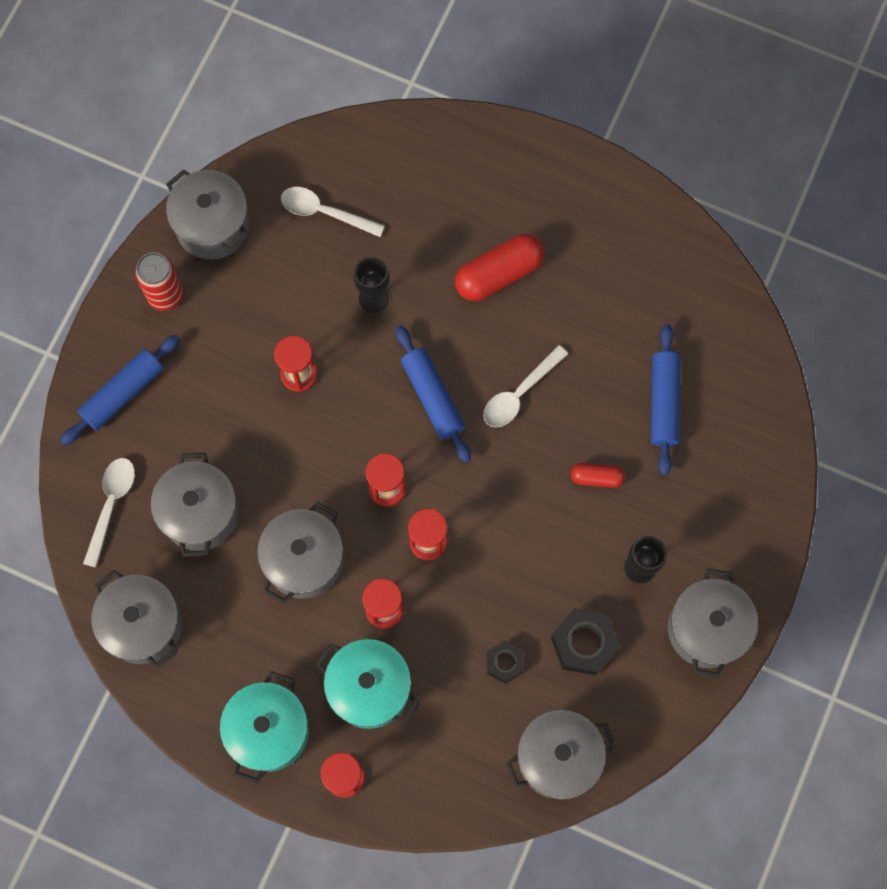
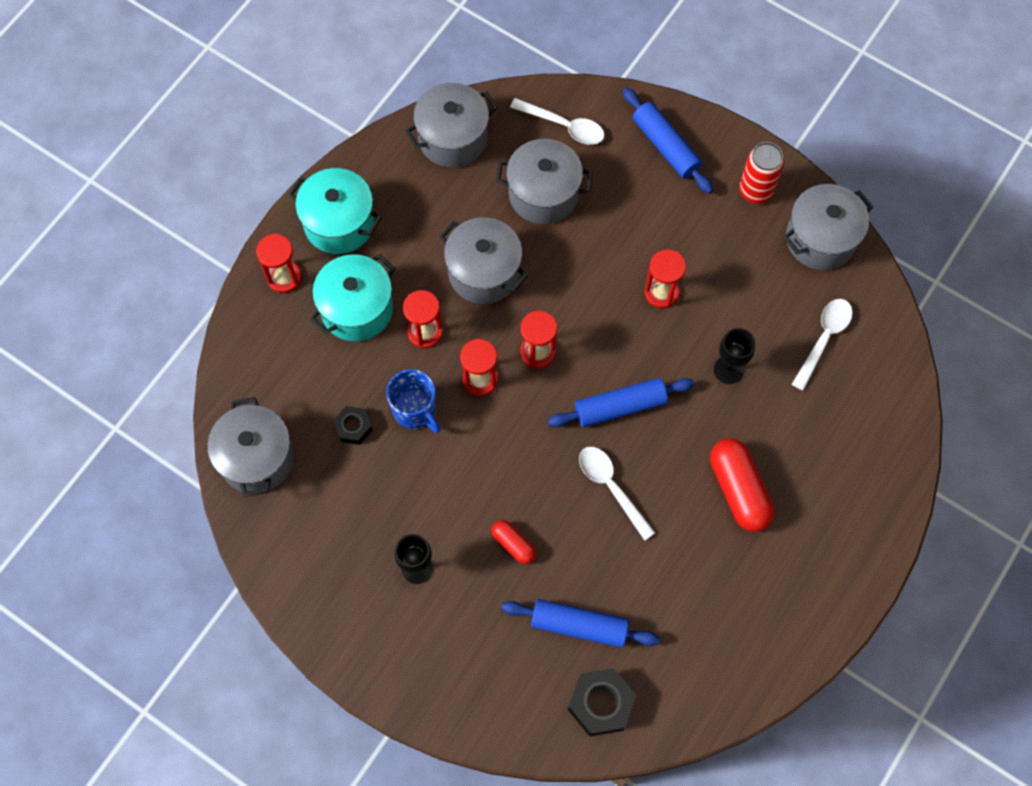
camera: 100 degrees right, 5 degrees down
black nut [551,608,620,675] -> black nut moved to [568,668,636,736]
red capsule [571,463,625,488] -> red capsule turned 60 degrees counterclockwise [491,520,536,564]
grey pot [668,569,758,678] -> none
none -> blue mug [386,369,441,433]

